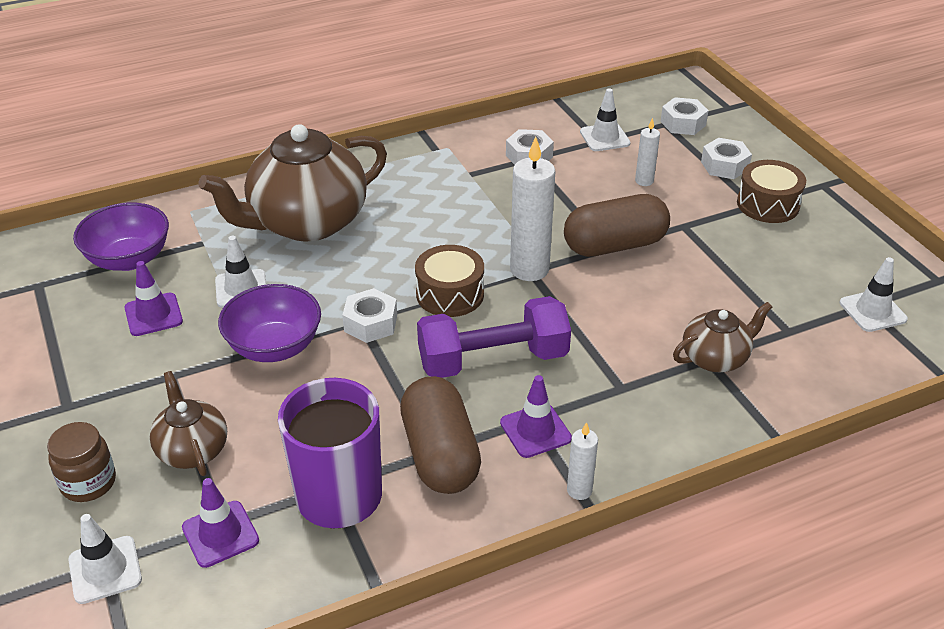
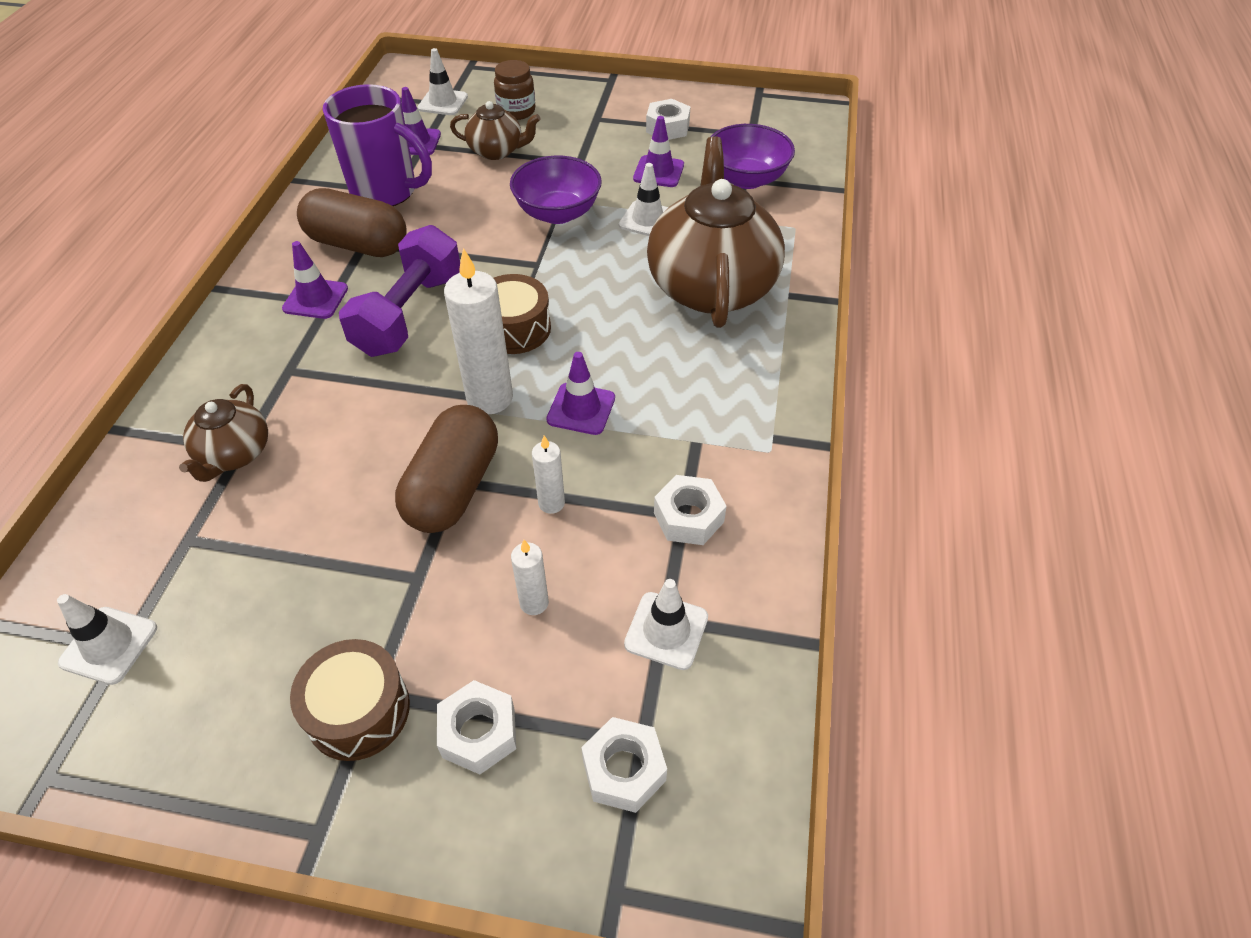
camera: 125 degrees right, 10 degrees up
white nut [342,288,397,343] -> white nut moved to [646,99,691,140]
white candle [567,422,598,500] -> white candle moved to [532,435,565,514]
none -> purple traffic cone [546,352,615,435]

